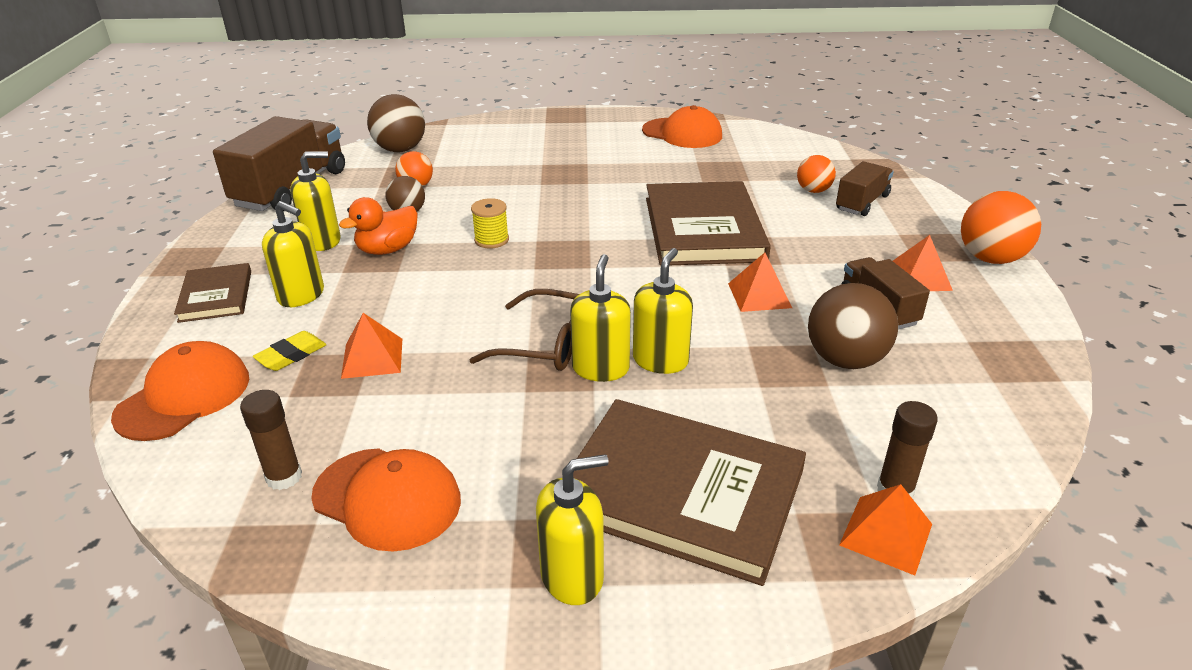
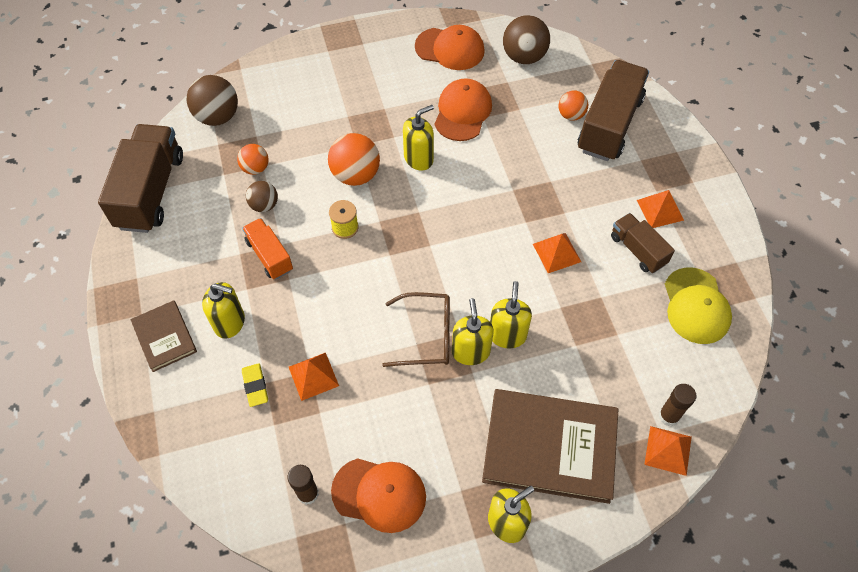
camera: 15 degrees left, 25 degrees up
orange cap [111,341,249,441] -> orange cap moved to [435,78,492,141]
yellow eraser [253,331,327,371] -> yellow eraser turned 45 degrees counterclockwise [242,363,268,407]
yellow soap dispenser [290,151,341,251] -> yellow soap dispenser moved to [403,105,434,171]
orange duck [339,197,418,255] -> orange truck [242,218,293,279]
brown book [646,181,771,266] -> none
brown ball [808,283,898,369] -> brown ball moved to [503,15,550,64]
brown truck [836,161,894,216] -> brown truck [578,60,649,161], size x1.82
orange ball [961,191,1041,264] -> orange ball moved to [328,133,380,186]
none -> yellow cap [665,267,732,344]

